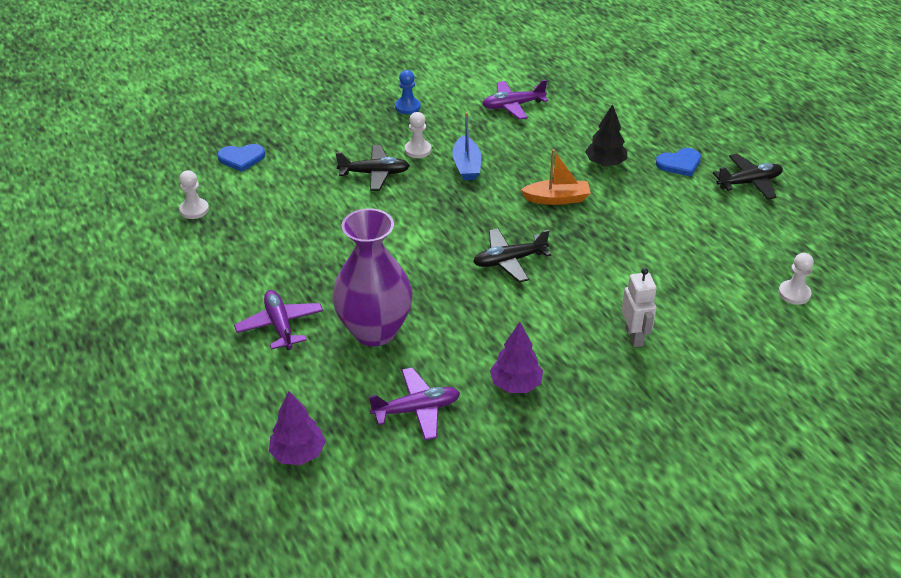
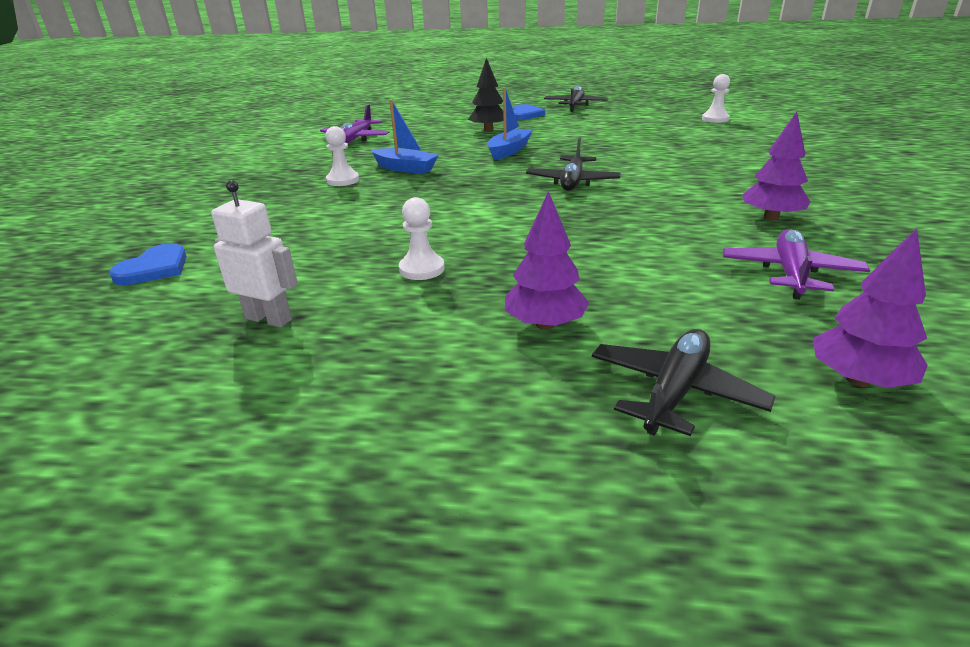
camera: 55 degrees left, 10 degrees down
white pawn [179,170,209,219] -> white pawn moved to [399,197,445,280]
purple plane [234,290,323,350] -> purple tree [505,191,589,330]
purple vase [332,208,413,346] -> none
black plane [336,145,410,191] -> black plane moved to [592,329,776,436]
blue pawn [395,70,421,114] -> none
orange boat [521,149,591,205] -> blue boat [487,87,533,160]
white robot [621,268,657,347] -> white robot moved to [211,180,298,328]

